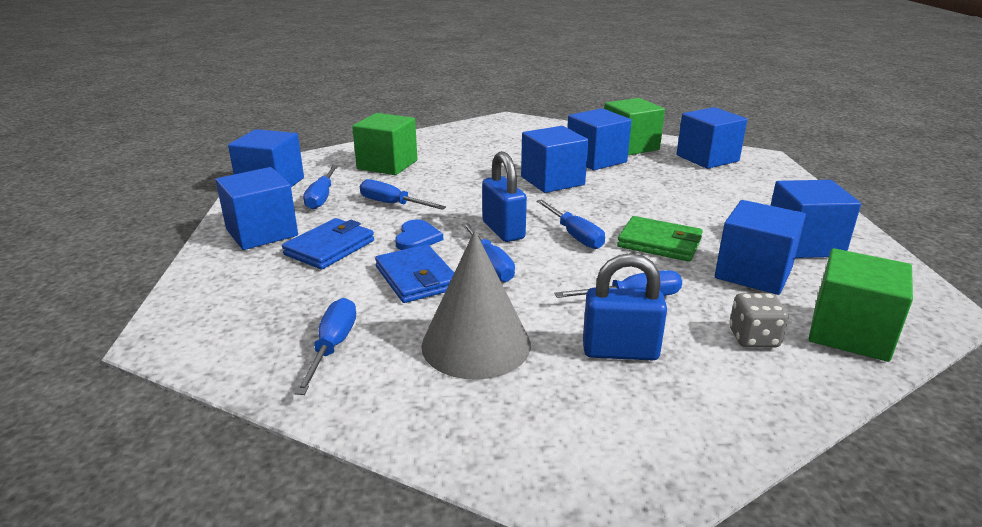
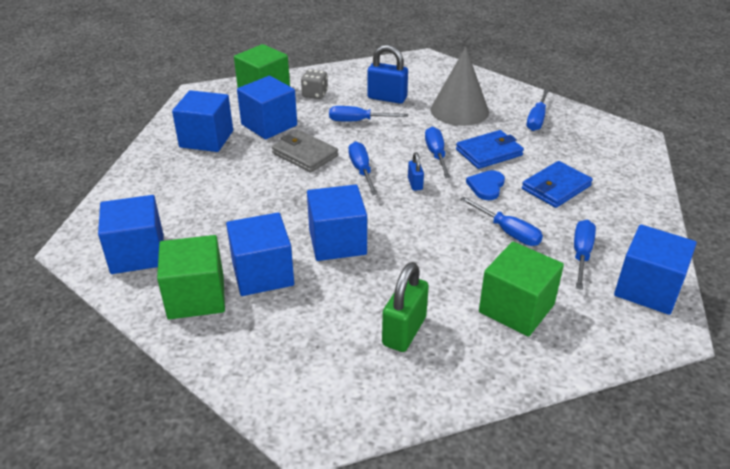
camera: 165 degrees left, 10 degrees up
blue cube [216,167,298,250] -> none
blue wallet [375,244,454,303] -> blue wallet turned 75 degrees clockwise [456,130,524,169]
blue padlock [482,151,527,242] -> blue padlock [408,152,424,191], size x0.54
green wallet [617,216,703,262] -> grey wallet [272,131,338,173]
none -> green padlock [382,262,429,352]

